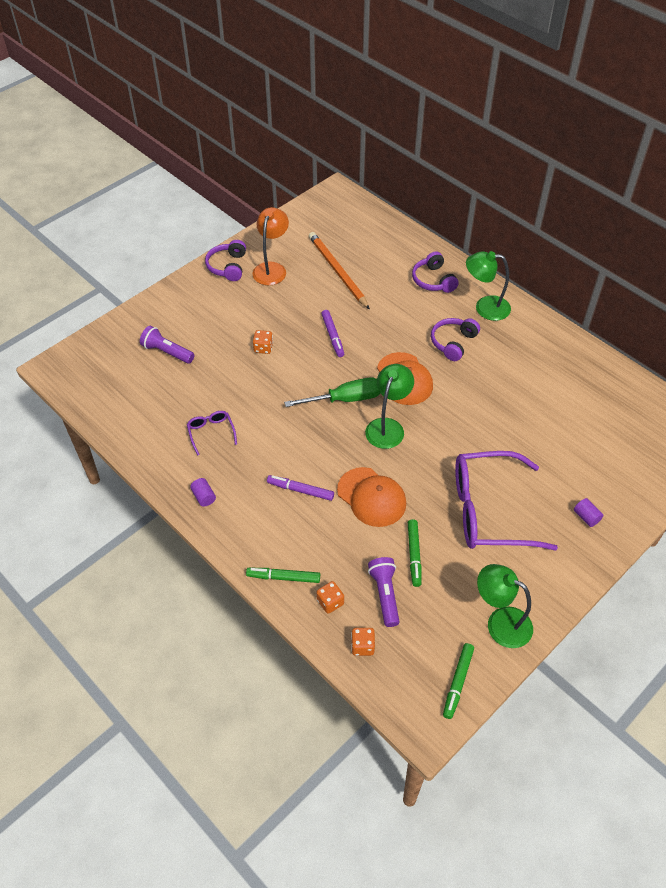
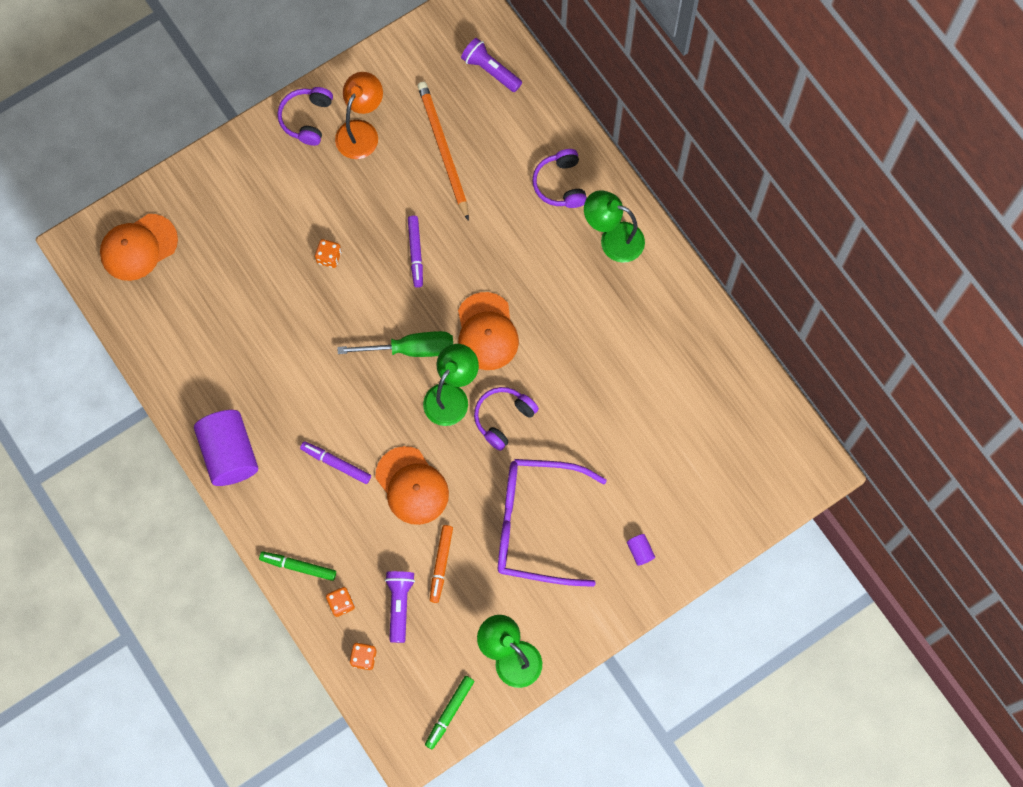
camera: 10 degrees right, 20 degrees up
purple flashlight [140,326,195,364] -> purple flashlight moved to [461,38,522,92]
purple glasses [187,411,237,456] -> none
purple cylinder [190,478,216,507] -> purple cylinder [194,410,258,486], size x2.45
green marker [408,519,422,587] -> orange marker [430,525,453,603]
purple headphones [431,318,480,361] -> purple headphones moved to [474,387,539,451]
none -> orange cap [100,214,178,281]

